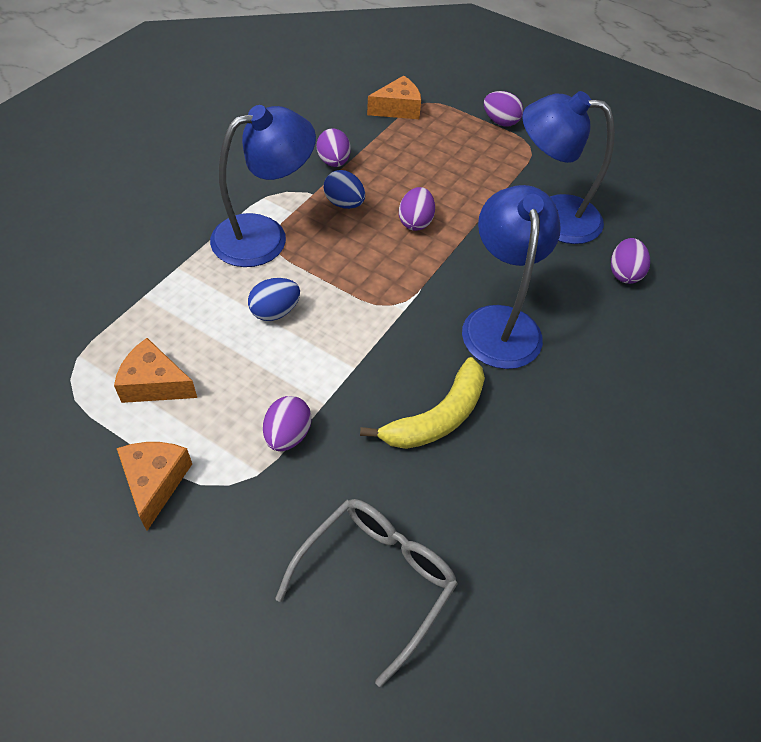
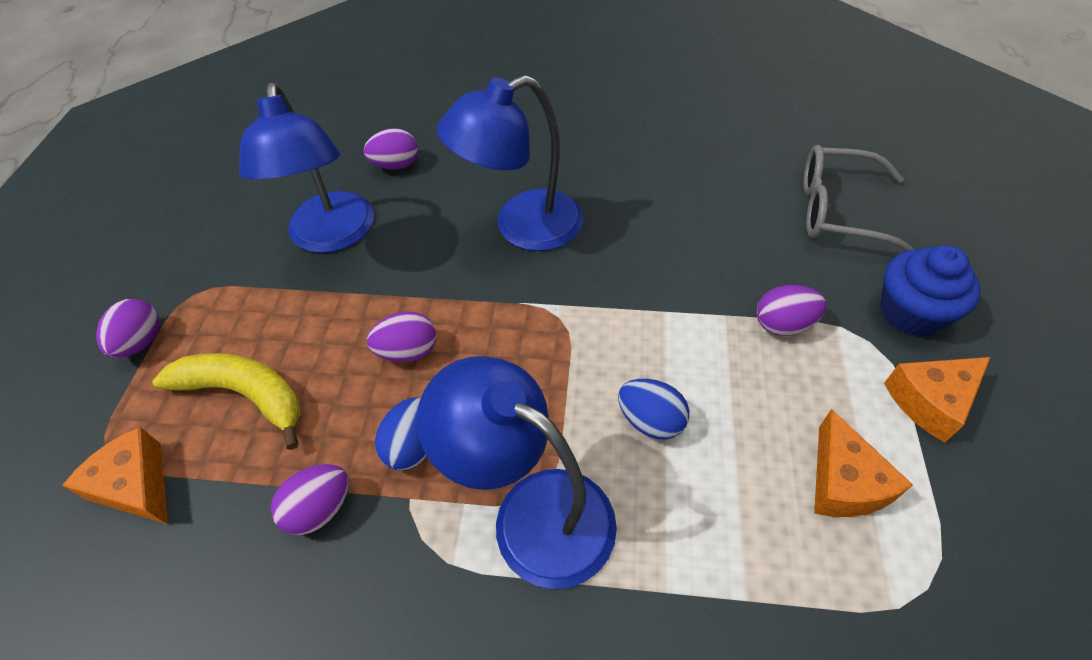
camera: 110 degrees left, 0 degrees up
yellow banana [360,357,485,449] -> yellow banana moved to [152,353,301,450]
none -> blue cupcake [880,245,981,336]

